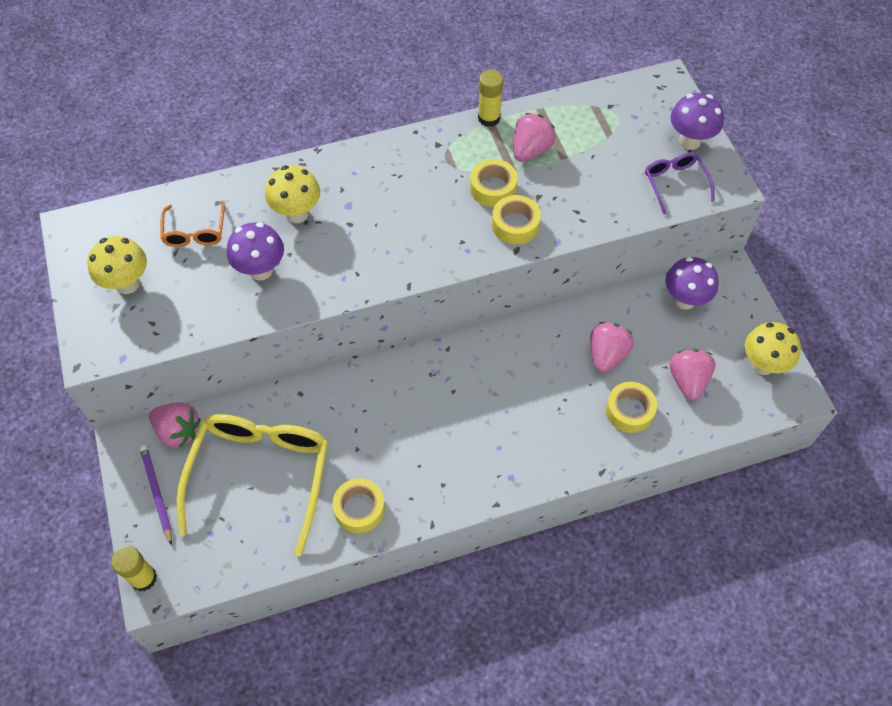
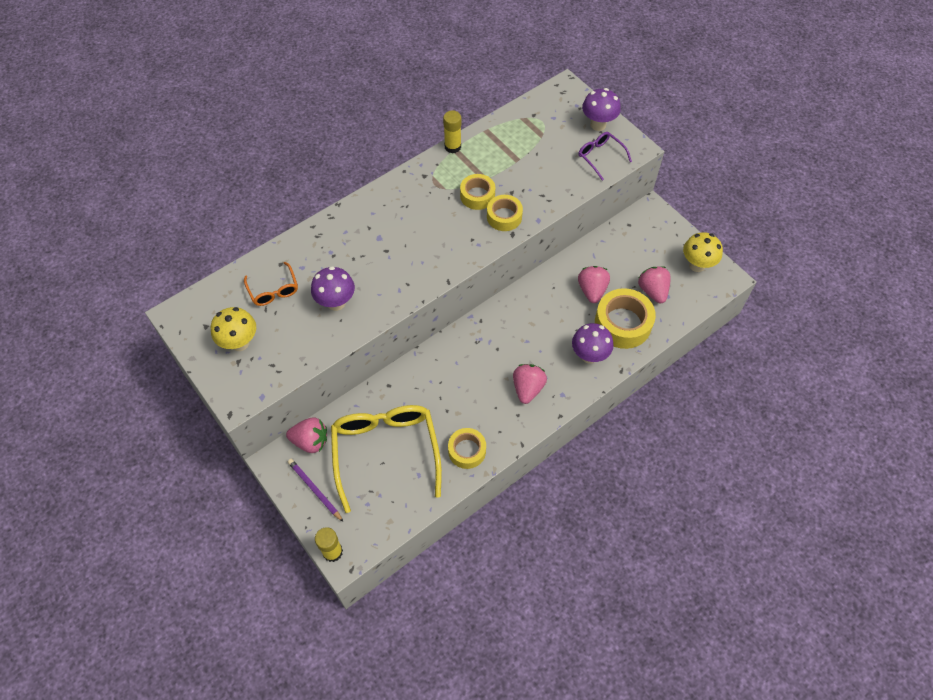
camera: 20 degrees left, 0 degrees up
yellow mushroom [265,166,320,223] -> none
pink strawberry [513,113,556,162] -> pink strawberry moved to [513,364,547,404]
yellow tape [606,382,657,433] -> yellow tape [595,288,656,349], size x1.63
purple mushroom [665,257,719,309] -> purple mushroom moved to [572,323,613,364]

